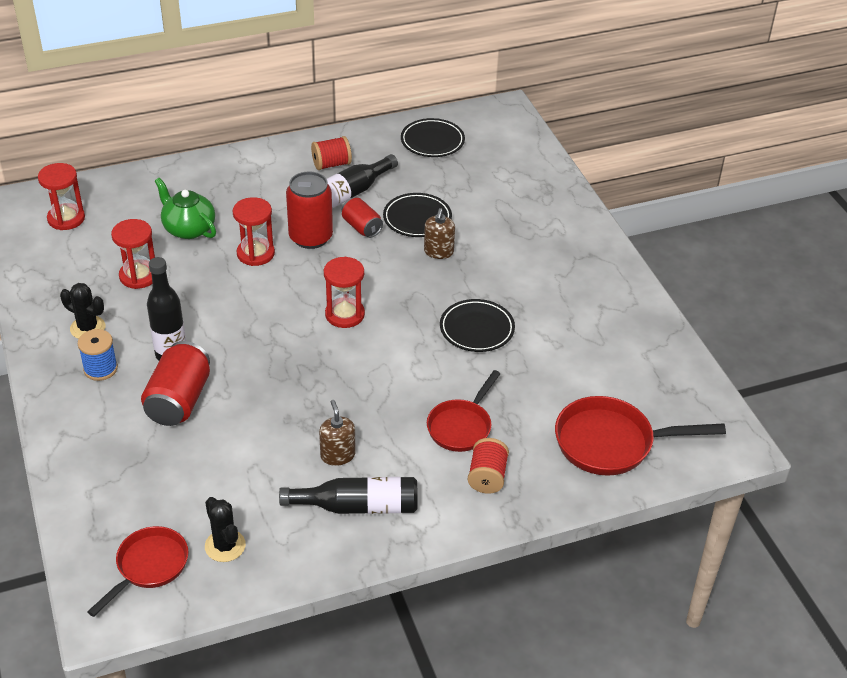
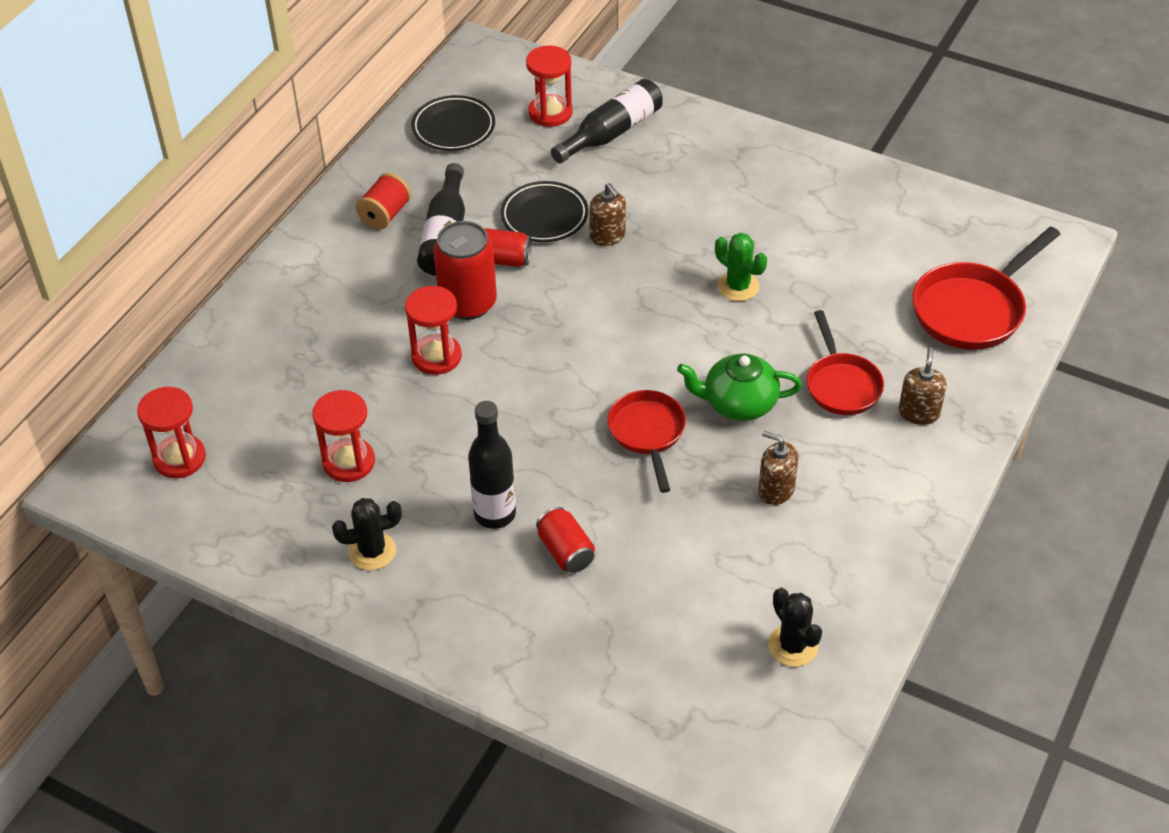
camera: 40 degrees left, 5 degrees up
blue spool [78,329,118,381] -> none
red pan [87,526,188,617] -> red pan moved to [607,390,686,493]
red can [141,341,210,426] -> red can [536,507,595,573], size x0.60
green teapot [155,178,216,239] -> green teapot moved to [677,353,802,421]
black cactus [205,497,246,562] -> black cactus turned 45 degrees clockwise [768,588,822,667]
black bottle [279,477,418,514] -> black bottle moved to [551,79,663,163]
red hourglass [324,257,365,328] -> red hourglass moved to [526,45,573,127]
black plate [440,299,515,352] -> green cactus [715,233,767,301]
red spool [468,438,509,494] -> brown soap dispenser [899,347,947,425]

